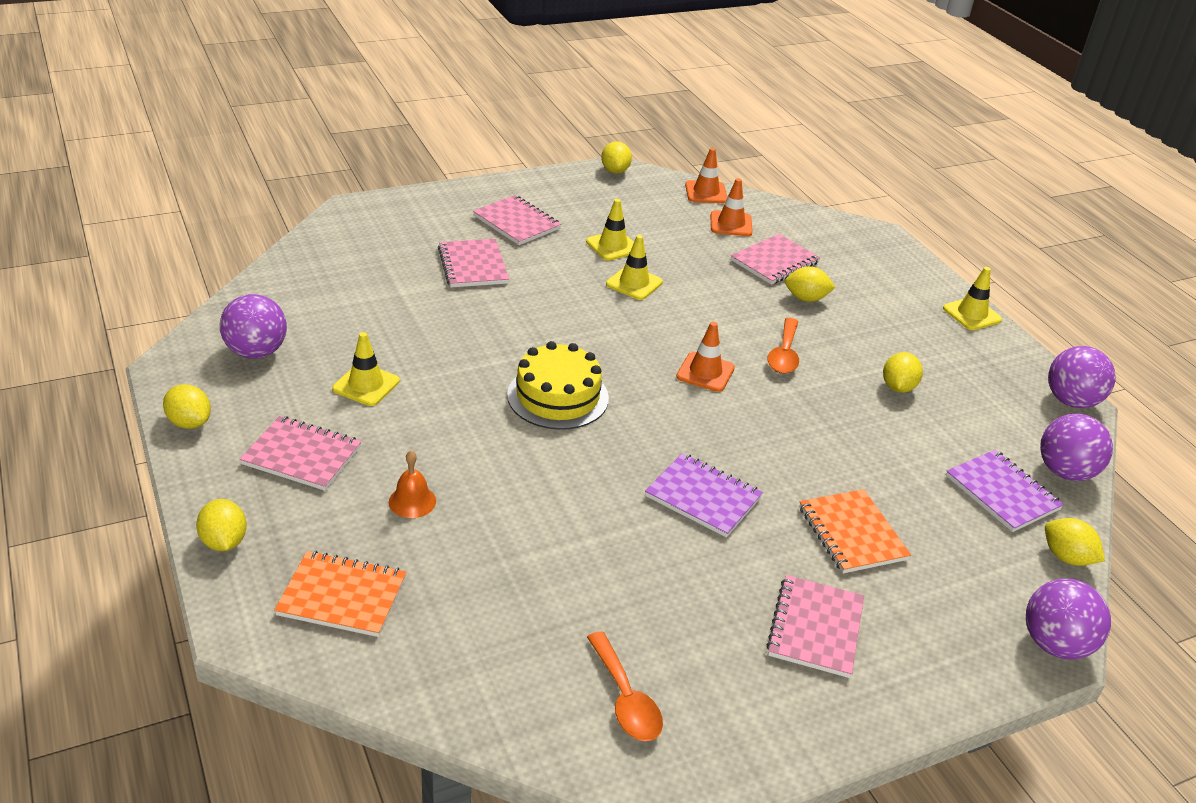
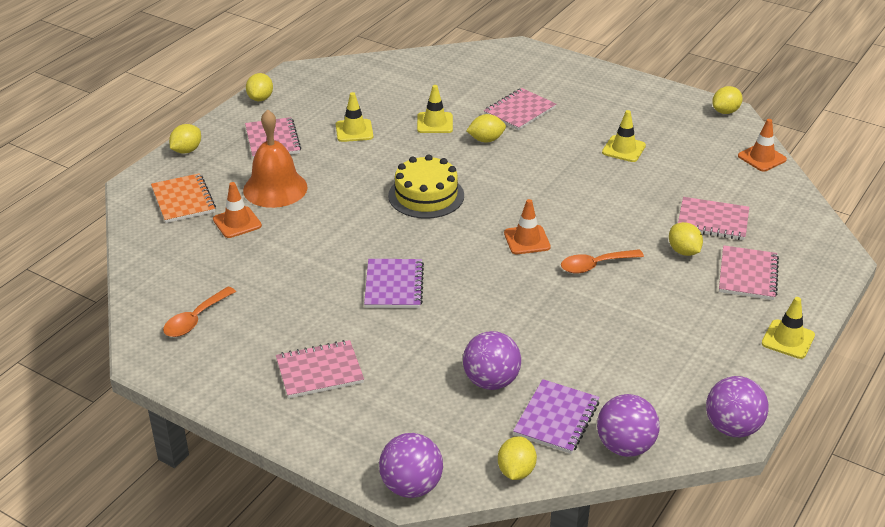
camera: 60 degrees right, 0 degrees up
purple ball [220,294,287,359] -> purple ball moved to [463,331,521,390]
orange bell [389,451,436,518] -> orange bell [243,109,308,208], size x2.06
pink notebook [473,195,561,245] -> pink notebook moved to [719,245,779,300]
yellow traffic cone [606,235,663,300] -> yellow traffic cone moved to [417,85,453,133]
orange traffic cone [710,178,753,236] -> orange traffic cone moved to [213,182,262,238]
orange notebook [799,489,911,573] -> none
yellow lemon [883,352,923,393] -> yellow lemon moved to [466,114,506,143]

